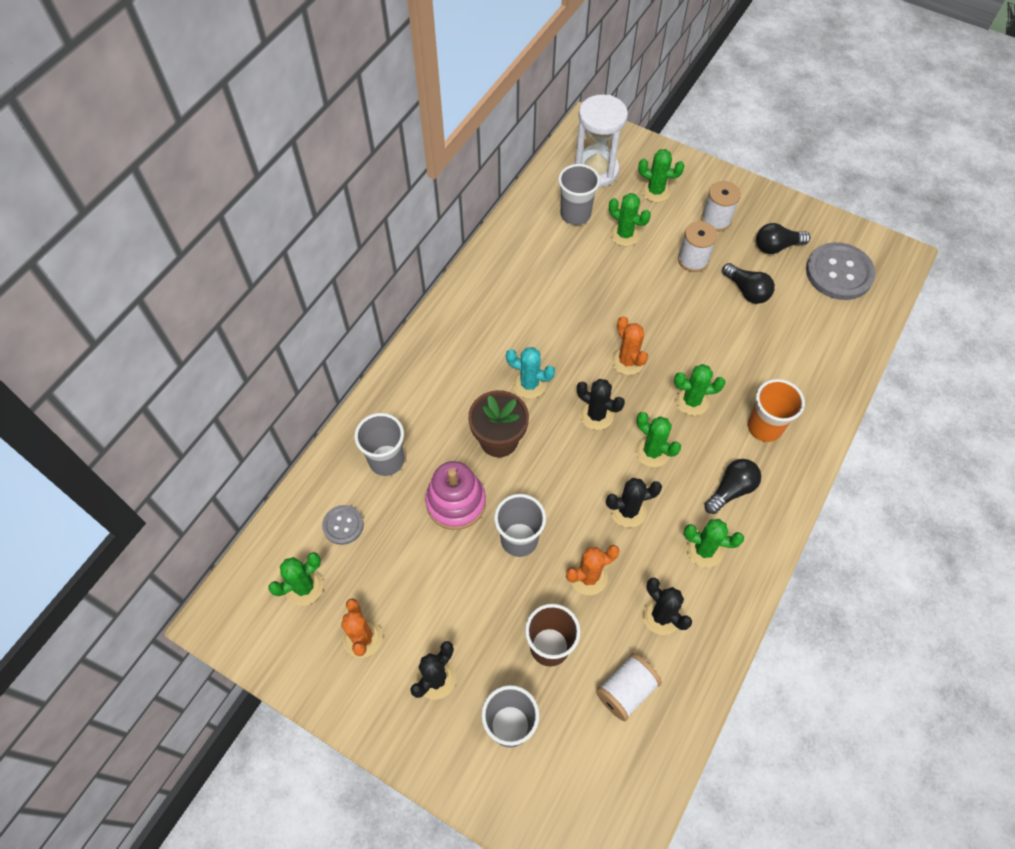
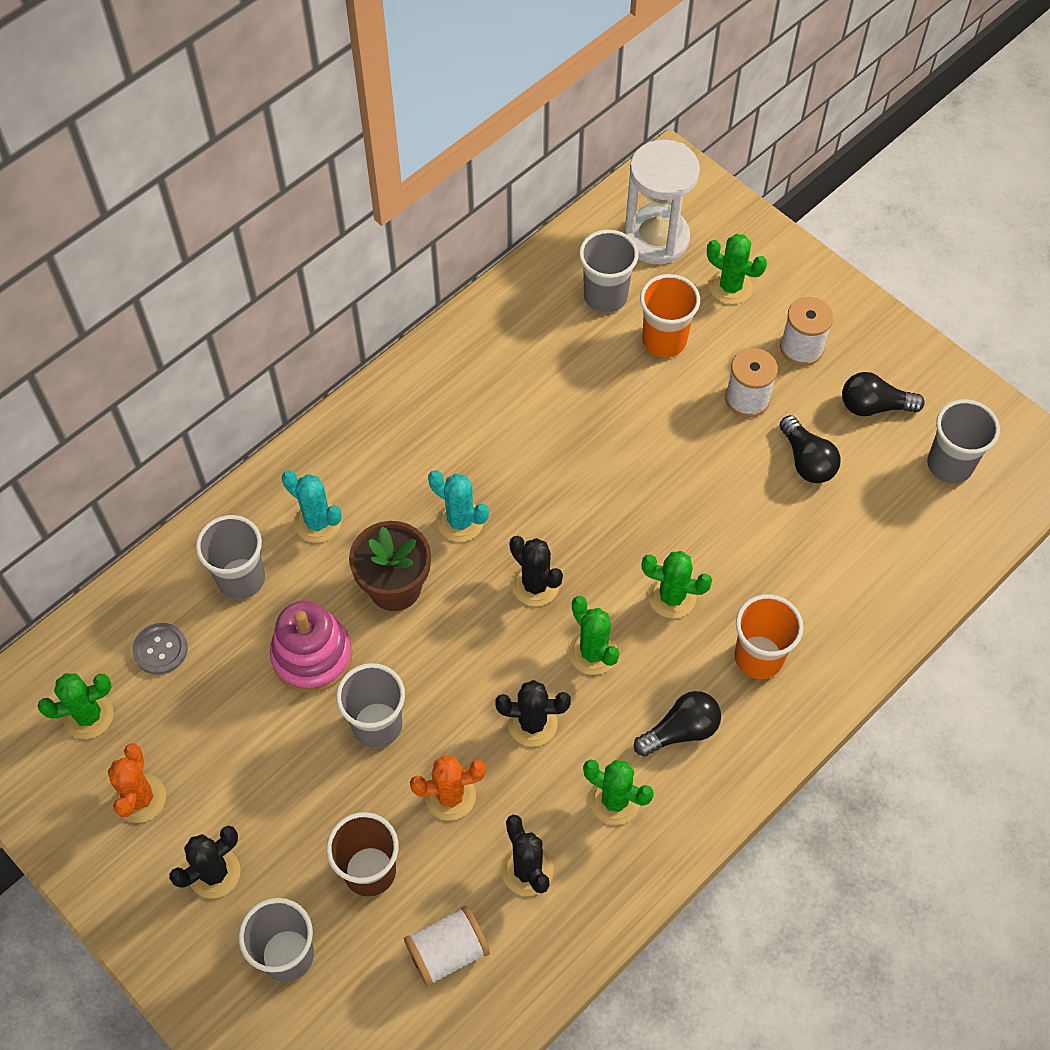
camera: 15 degrees right, 0 degrees up
green cactus [609,193,651,246] -> orange cup [640,274,700,358]
orange cactus [611,316,648,375] -> none
grey button [806,242,876,300] -> grey cup [927,399,1000,484]
none -> turquoise cactus [282,470,341,543]

